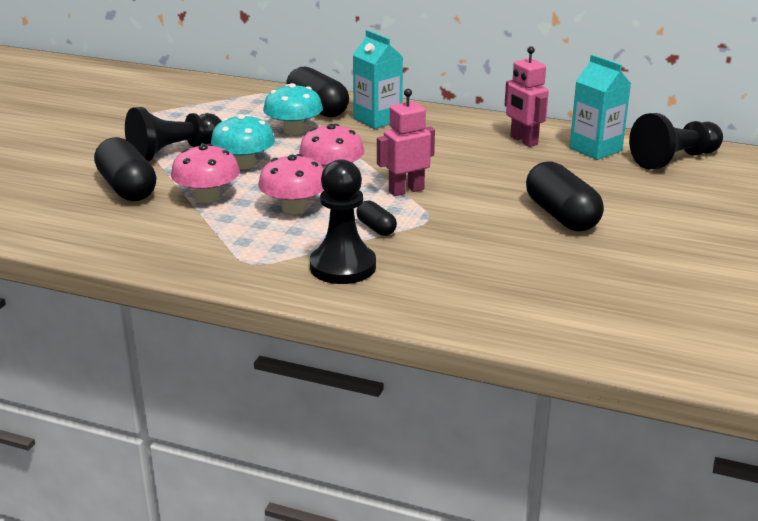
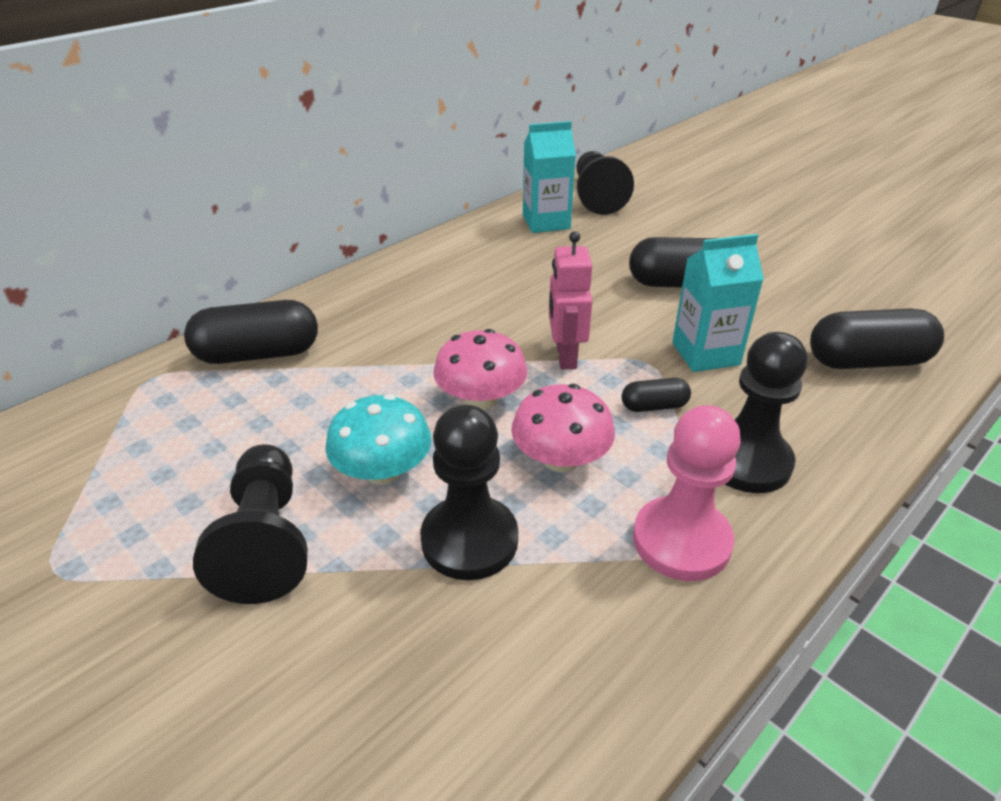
camera: 65 degrees left, 10 degrees up
black capsule [94,137,156,201] -> black capsule moved to [810,308,944,369]
pink mushroom [171,144,240,203] -> black pawn [420,404,518,580]
turquoise mushroom [263,83,323,135] -> none
turquoise carton [353,30,403,129] -> turquoise carton moved to [672,234,764,372]
pink robot [505,46,549,147] -> none
none -> pink pawn [633,405,741,581]

